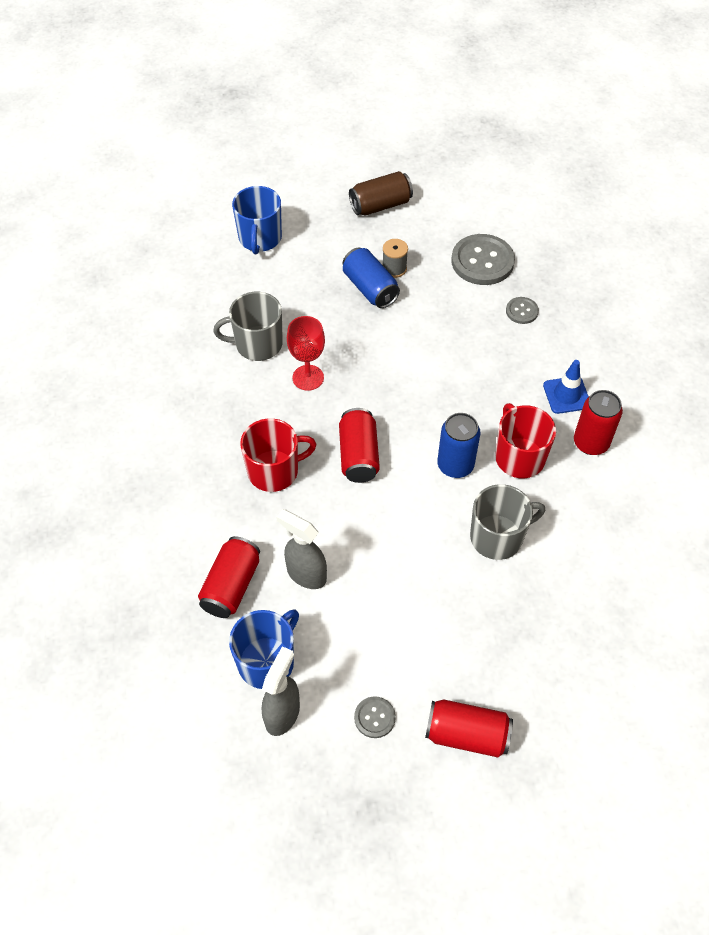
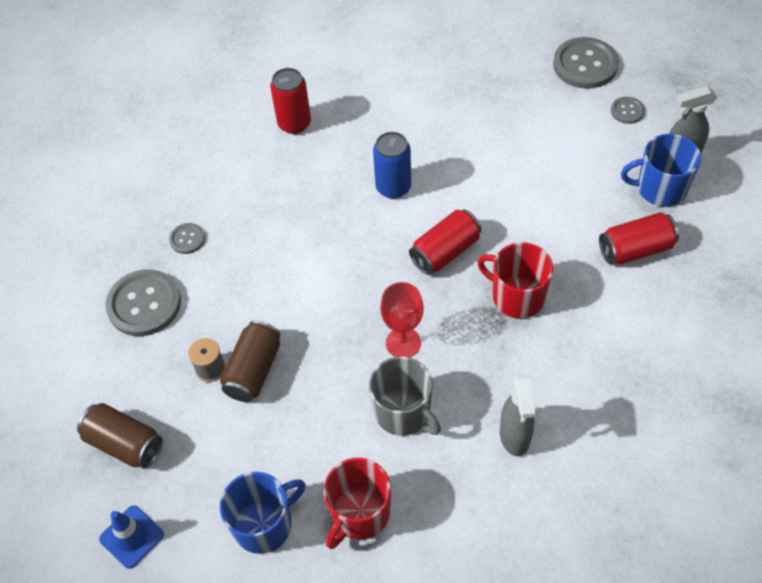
camera: 125 degrees left, 0 degrees up
grey spray bottle [276,509,327,589] -> grey spray bottle moved to [500,374,535,456]
blue can [343,248,400,308] -> brown can [220,321,281,402]
red can [425,699,513,757] -> grey button [553,37,619,89]
grey mug [470,484,545,560] -> none
red mug [495,403,556,478] -> red mug moved to [324,458,391,549]
blue traffic cone [543,360,589,414] -> blue traffic cone moved to [99,505,164,569]

